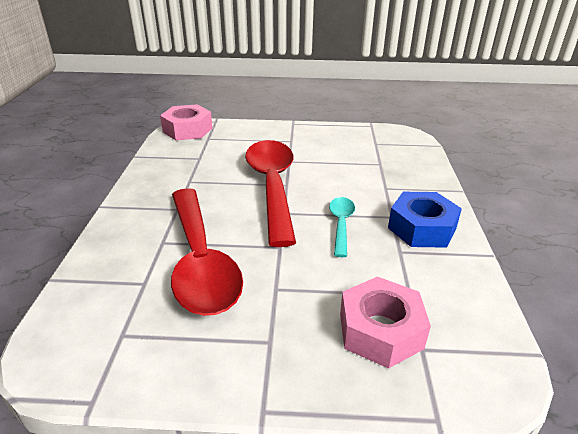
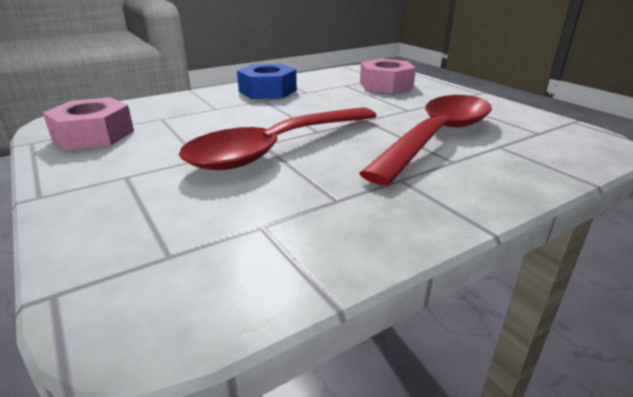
camera: 125 degrees left, 5 degrees down
pink nut [160,104,212,141] -> pink nut moved to [43,97,134,150]
turquoise spoon [329,197,355,257] -> none

